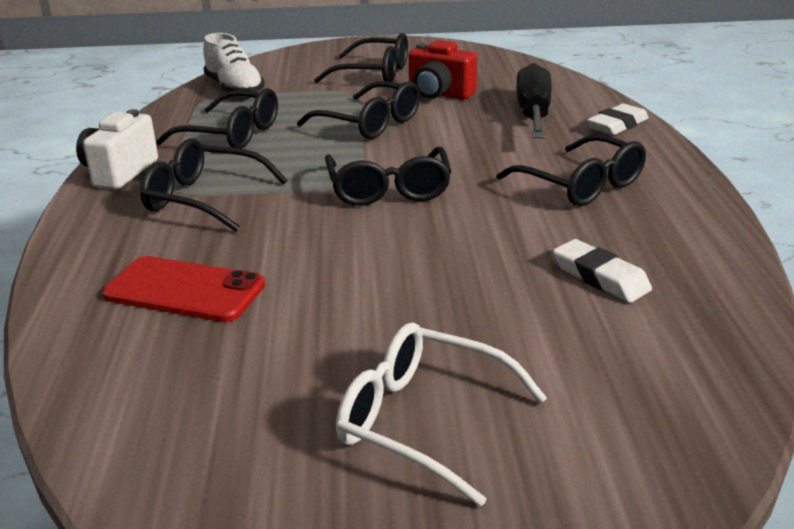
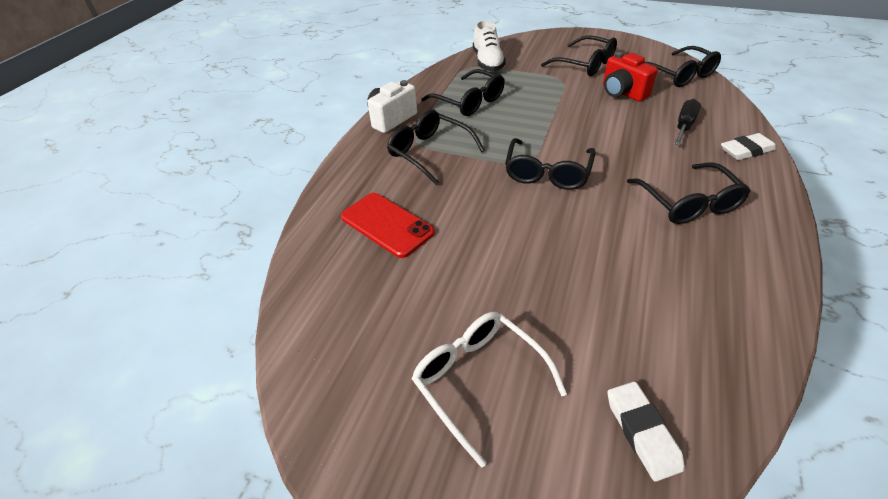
camera: 25 degrees right, 15 degrees up
black glasses [297,81,420,139] -> black glasses moved to [644,46,721,87]
black screwdriver [516,63,552,138] -> black screwdriver [674,99,701,145], size x0.65
white eraser [553,239,652,303] -> white eraser moved to [607,382,685,482]

